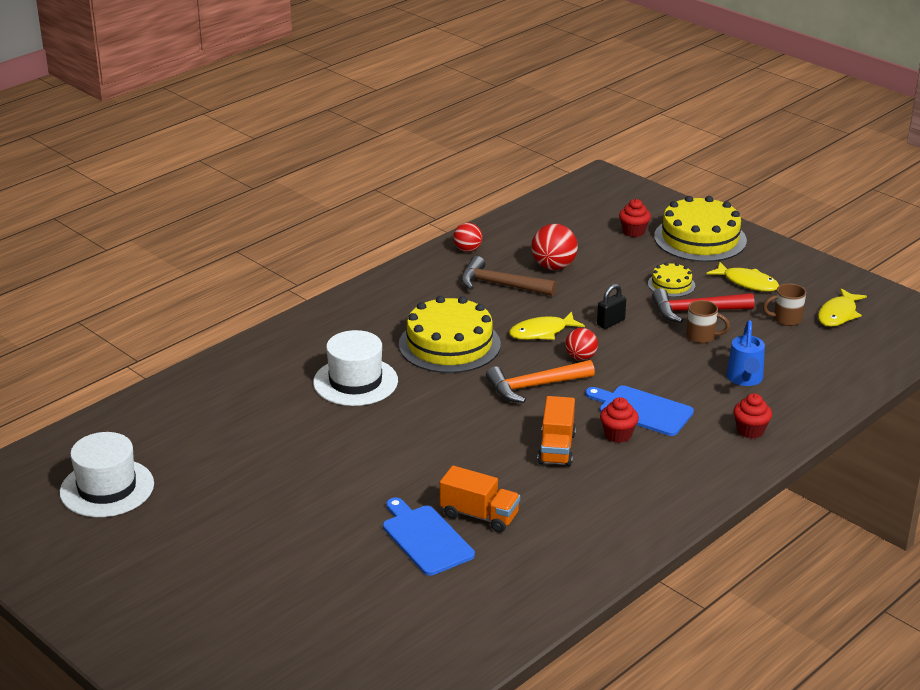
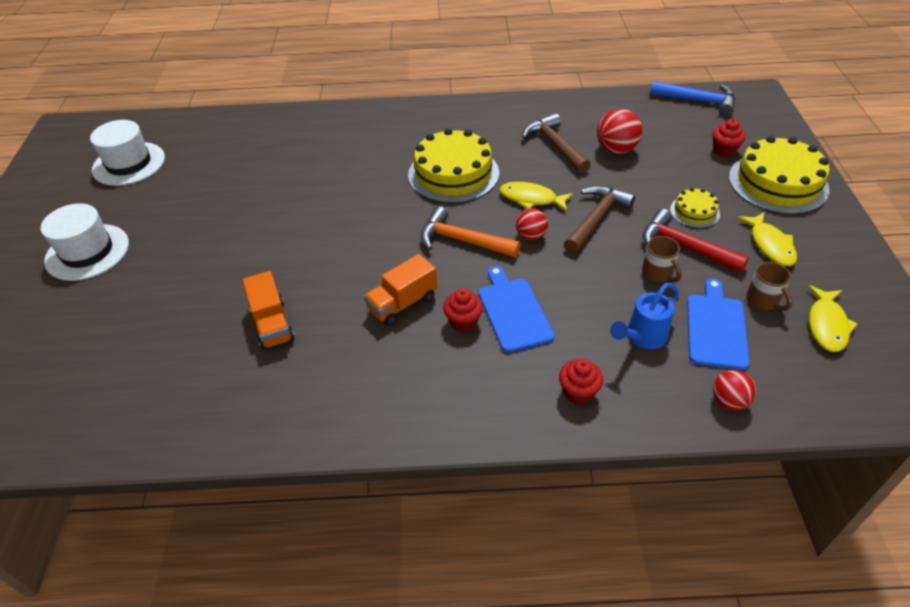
camera: 45 degrees right, 15 degrees up
white hat [313,330,398,406] -> white hat moved to [40,203,129,281]
blue cutting board [383,497,475,576] -> blue cutting board moved to [687,278,750,370]
red ball [453,223,483,252] -> red ball moved to [713,370,756,411]
black padlock [597,284,626,329] -> brown hammer [564,185,635,253]
brown mug [763,284,806,326] -> brown mug turned 150 degrees counterclockwise [746,262,792,311]
yellow fish [818,288,867,327] -> yellow fish turned 60 degrees counterclockwise [808,285,858,352]
none -> blue hammer [650,81,735,116]

